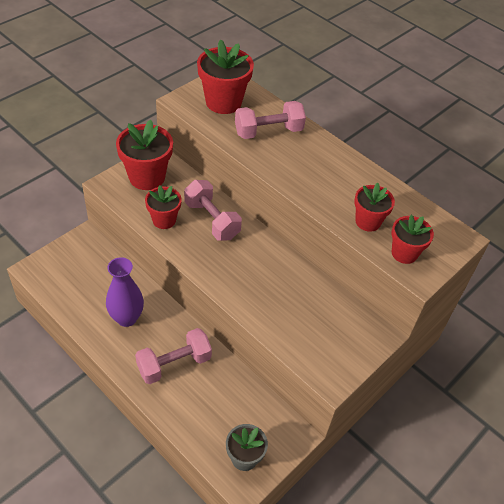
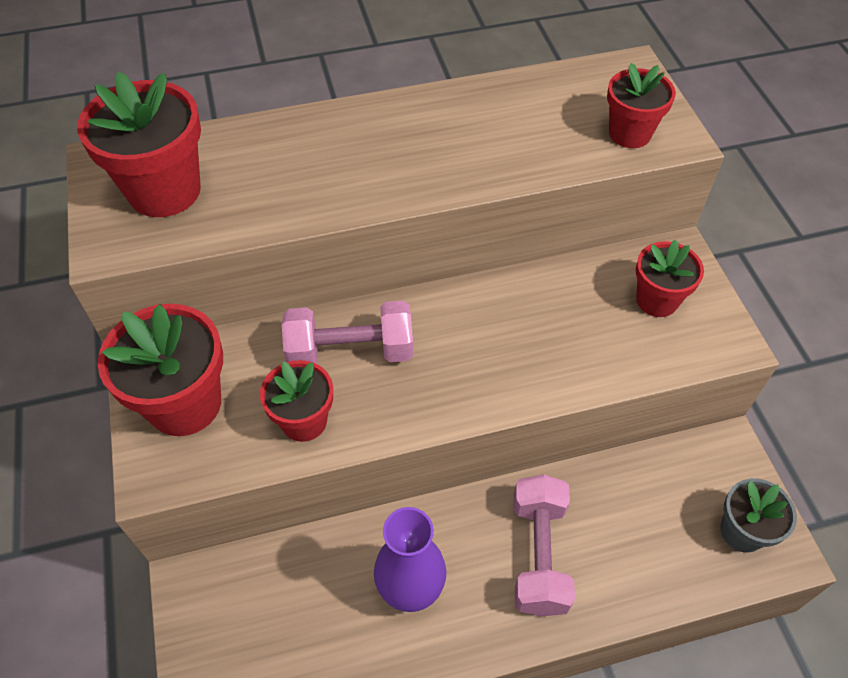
camera: 55 degrees left, 5 degrees up
pink dumbbell [235,101,306,139] -> none
red flower pot [354,183,395,232] -> red flower pot moved to [636,240,704,317]

